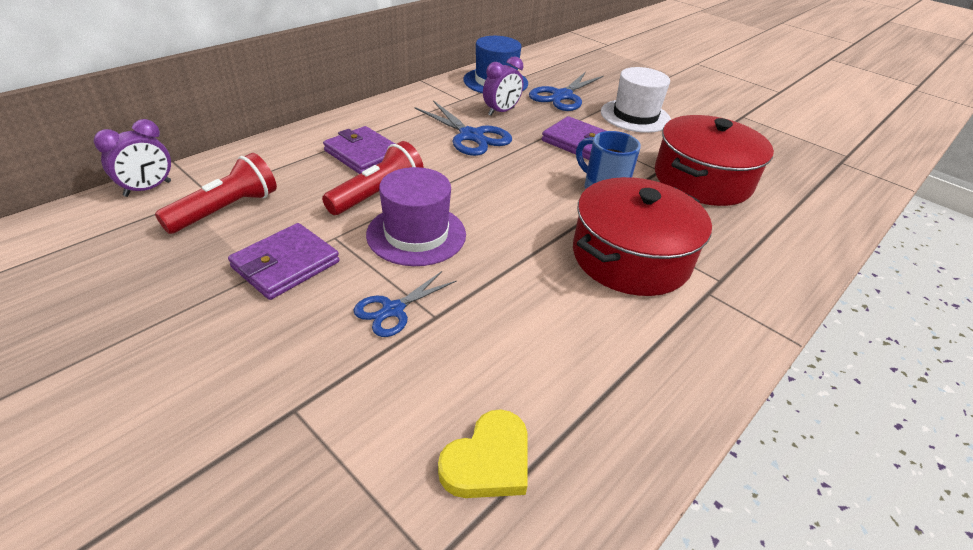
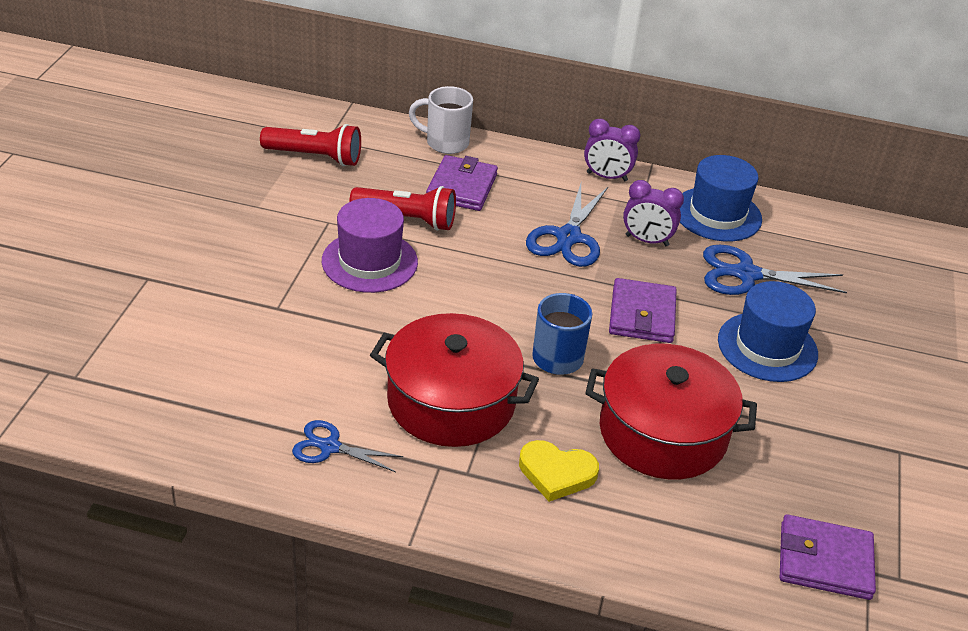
camera: 60 degrees right, 0 degrees up
purple clock [94,119,171,197] -> purple clock moved to [584,119,640,181]
purple wallet [228,223,340,300] -> purple wallet moved to [780,514,876,600]
blue scissors [353,271,457,337] -> blue scissors moved to [292,420,403,472]
yellow heart [438,409,528,498] -> yellow heart moved to [519,440,599,502]
white hat [601,67,671,133] -> blue hat [718,281,818,382]
none -> white mug [409,86,473,154]

